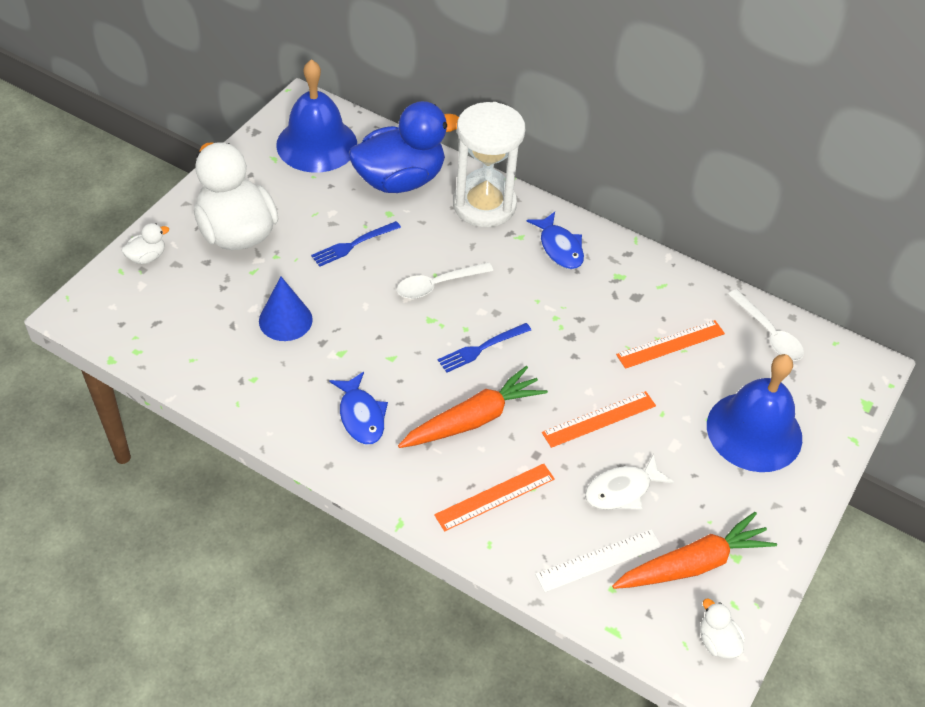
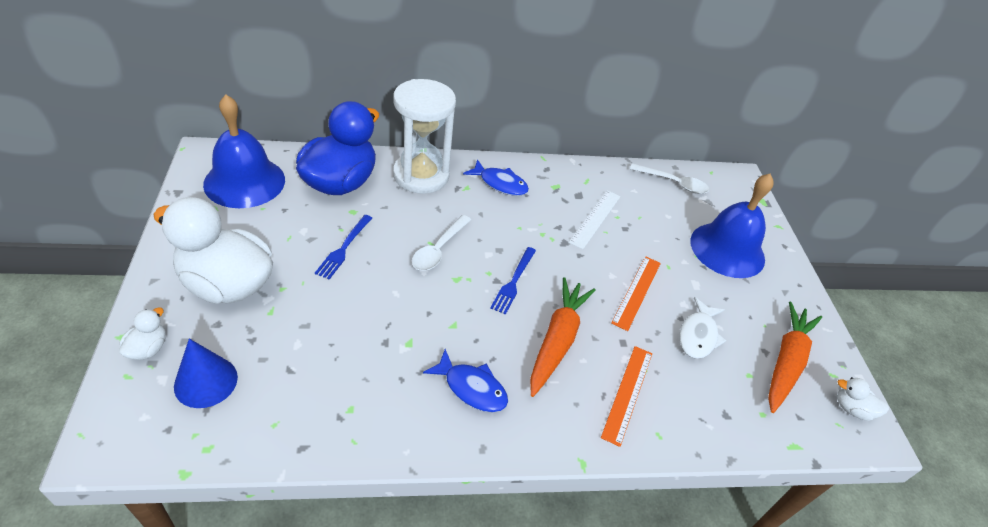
camera: 40 degrees left, 5 degrees down
blue cone [259,277,313,341] -> blue cone moved to [174,339,238,408]
white ruler [535,529,662,592] -> white ruler moved to [569,190,621,249]
orange ruler [616,320,725,369] -> none

